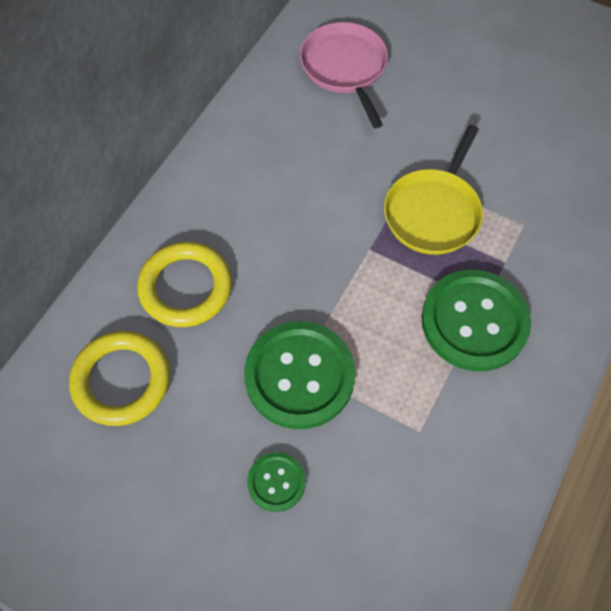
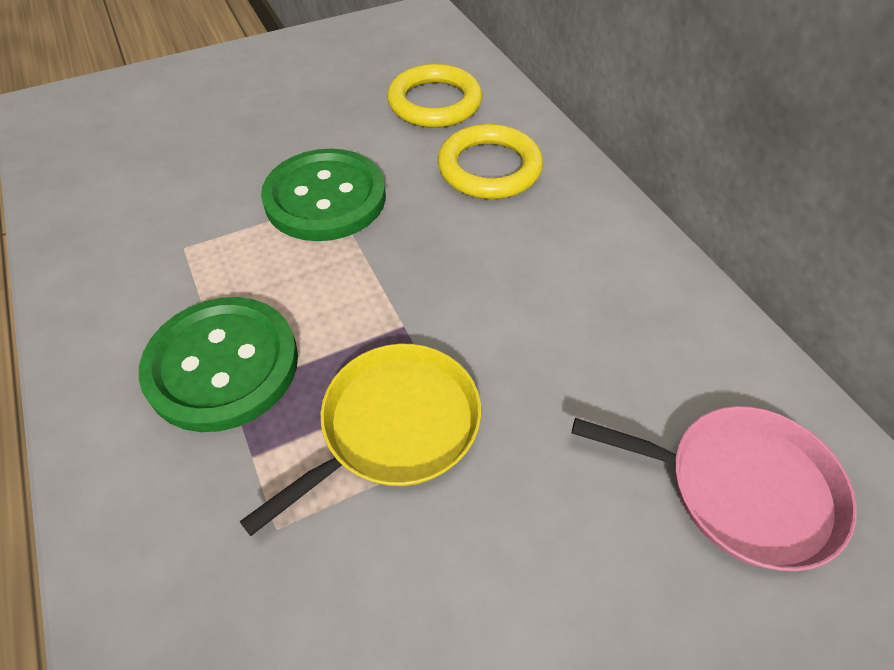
camera: 125 degrees right, 10 degrees down
green button [247,452,306,512] -> none
yellow pan [384,125,483,255] -> yellow pan turned 75 degrees clockwise [240,344,481,536]

